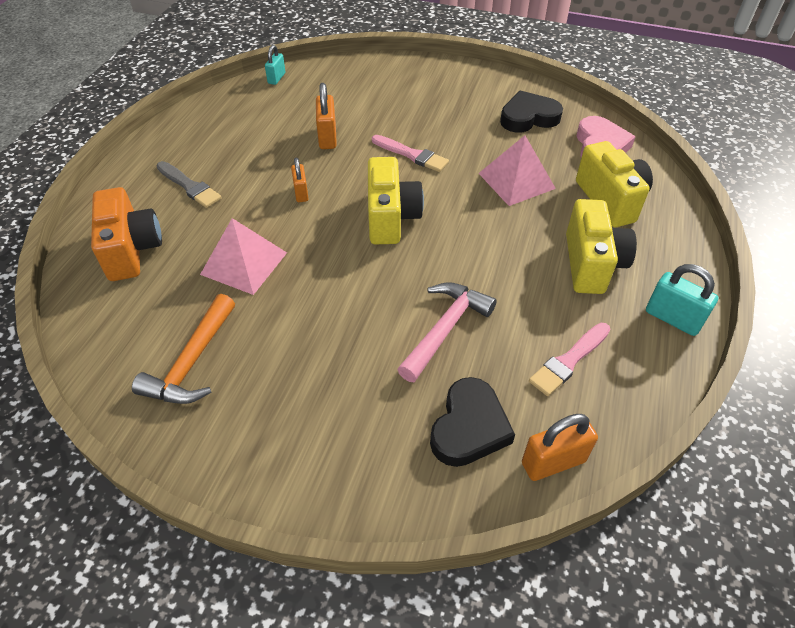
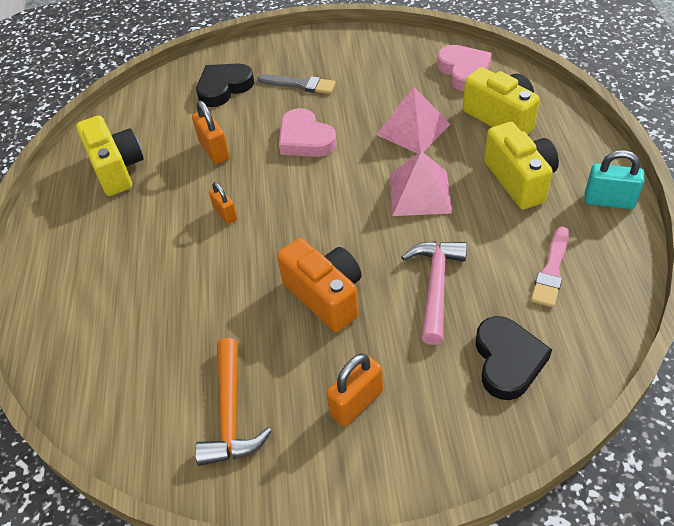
camera: 20 degrees left, 0 degrees up
orange camera [91,187,162,281] -> orange camera moved to [277,238,362,332]
grey brush [157,161,222,208] -> grey brush moved to [258,74,336,94]
pink pyramid [200,218,287,295] -> pink pyramid moved to [390,151,452,216]
turquoise padlock [265,45,285,85] -> none
yellow camera [368,157,424,244] -> yellow camera moved to [76,116,144,196]
pink brush [372,135,449,172] -> pink heart [279,108,337,157]
black heart [500,90,563,133] -> black heart moved to [196,63,254,107]
orange padlock [522,414,598,481] -> orange padlock moved to [326,354,383,427]

